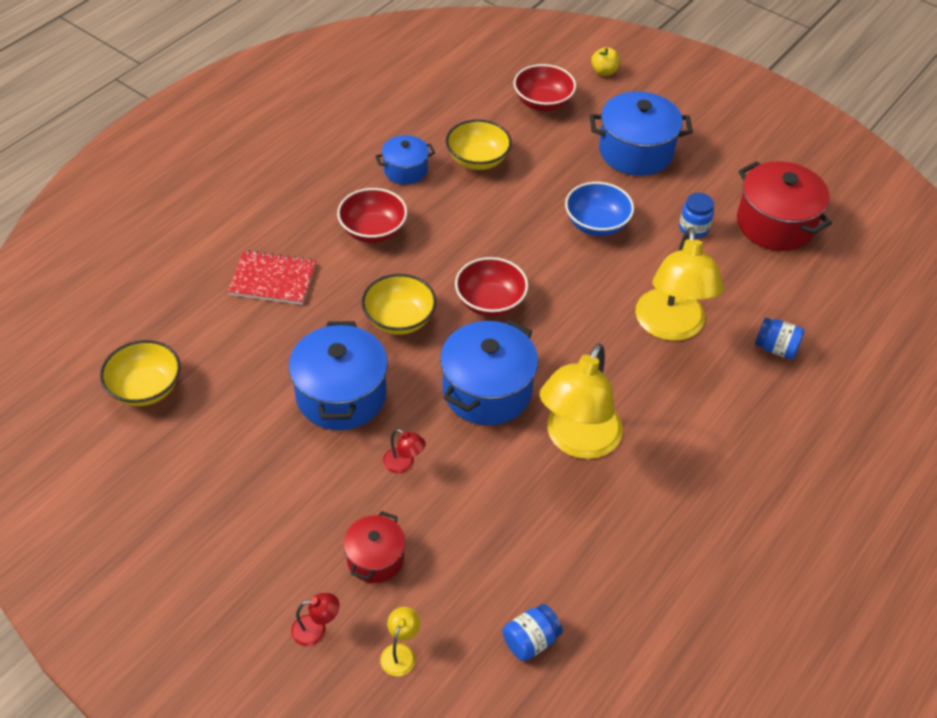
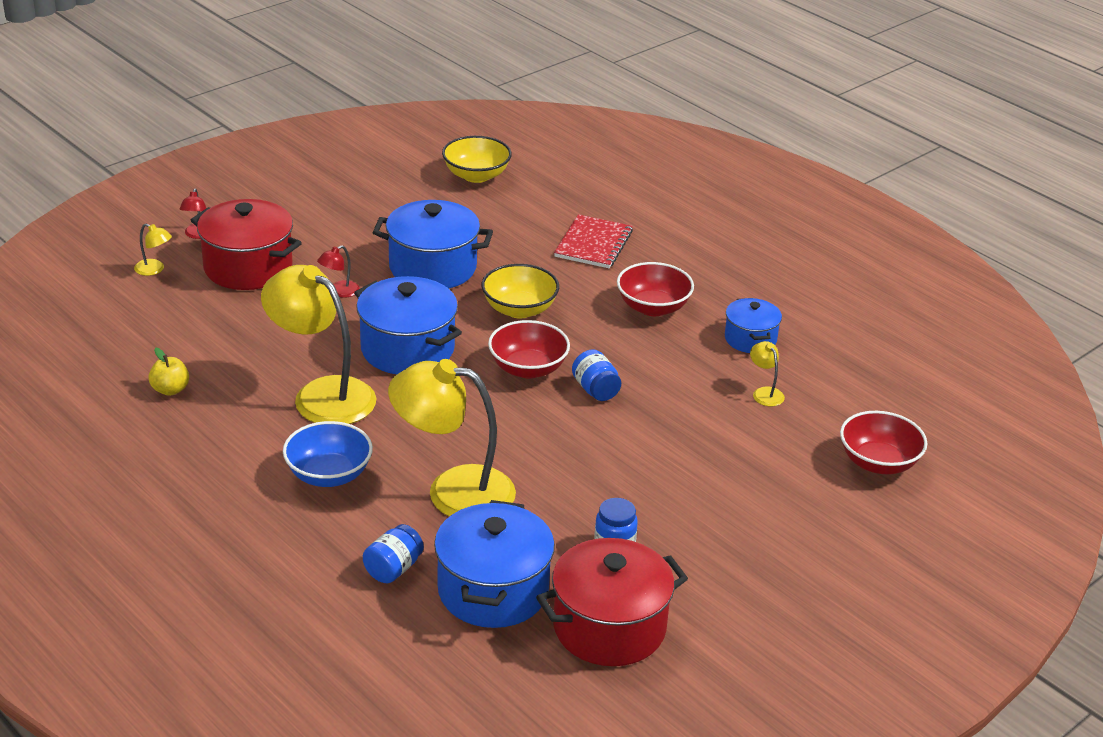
camera: 100 degrees right, 15 degrees down
red pot [343,511,406,583] -> red pot [191,199,302,290], size x1.74
yellow bowl [446,119,512,170] -> yellow lamp [750,341,785,406]
blue jar [503,604,563,661] -> blue jar moved to [572,349,621,401]
blue bowl [565,182,634,236] -> blue bowl moved to [283,421,373,487]
blue pot [590,91,693,176] -> blue pot moved to [434,500,555,628]
yellow apple [591,47,620,76] -> yellow apple moved to [148,347,189,396]

